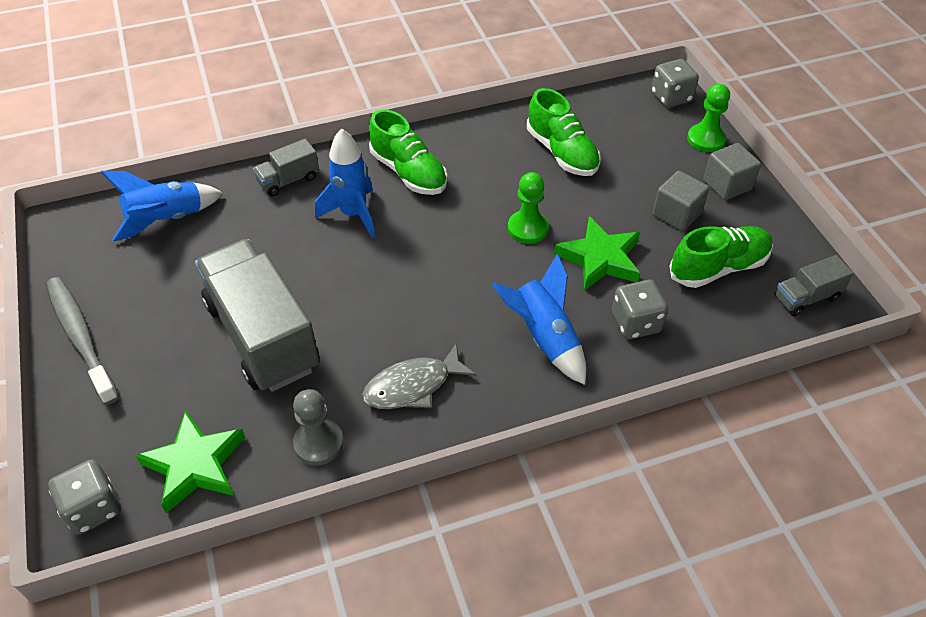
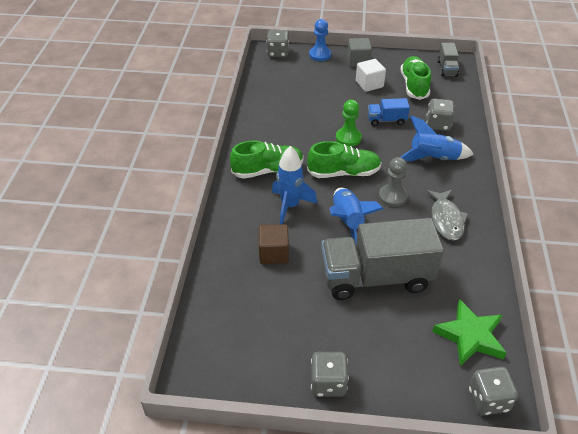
camera: 65 degrees left, 5 degrees down
grey toothbrush [46,277,119,405] -> grey dice [311,352,349,397]
blue rocket [101,171,223,241] -> blue rocket moved to [330,187,383,243]
grey truck [253,139,319,196] -> none
grey pawn [293,389,344,465] -> grey pawn moved to [379,157,408,207]
green shoe [527,88,601,176] -> green shoe moved to [307,141,382,178]
green star [554,216,640,291] -> blue truck [368,98,410,126]
grey cube [653,171,709,231] -> white cube [356,59,386,92]
green pawn [687,84,730,152] -> blue pawn [309,19,331,61]
none -> brown cube [259,224,289,264]

